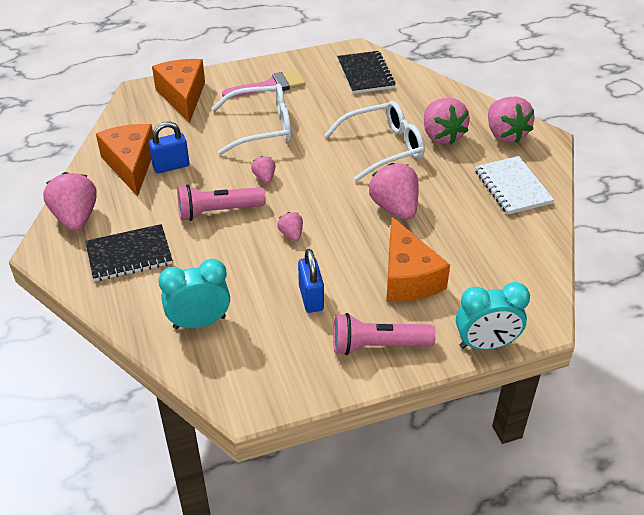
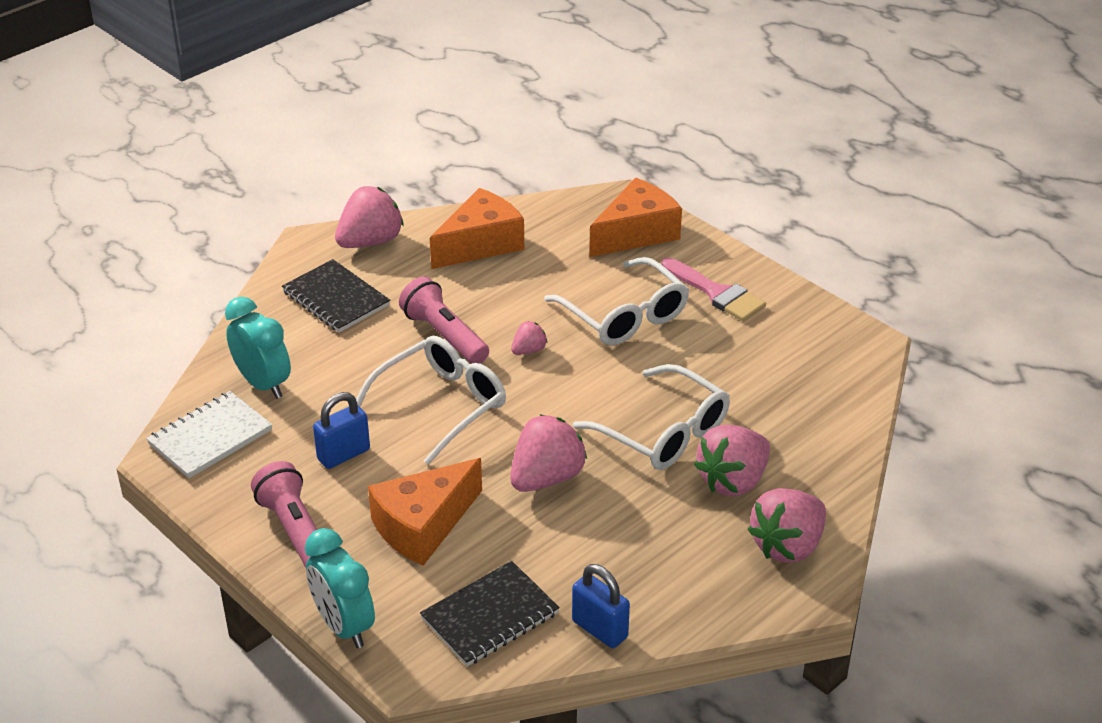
camera: 65 degrees right, 5 degrees down
blue padlock [149,121,189,173] -> blue padlock moved to [572,564,630,648]
pink strawberry [277,212,303,241] -> white glasses [356,336,506,465]
black notebook [337,51,395,94] -> black notebook moved to [420,561,560,666]
white notebook [475,156,554,215] -> white notebook moved to [146,391,272,478]

